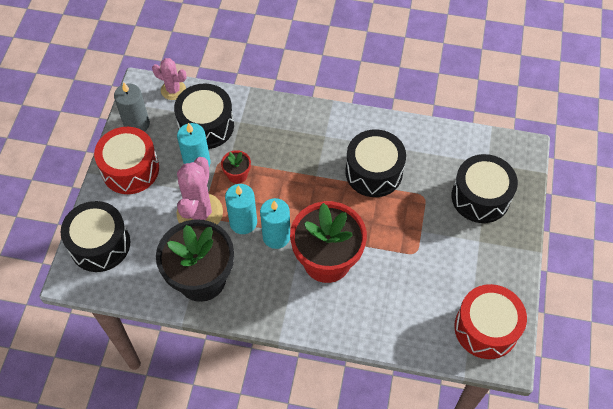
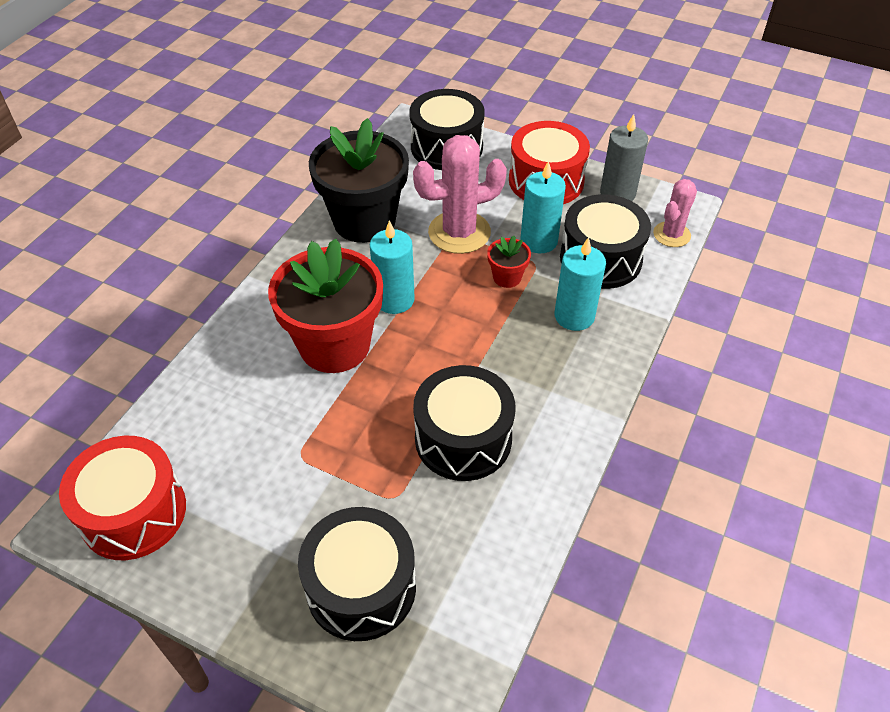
camera: 105 degrees right, 10 degrees down
pink cactus [176,157,223,225] -> pink cactus turned 45 degrees counterclockwise [413,135,507,254]
turquoise candle [225,184,257,234] -> turquoise candle moved to [554,237,606,331]

